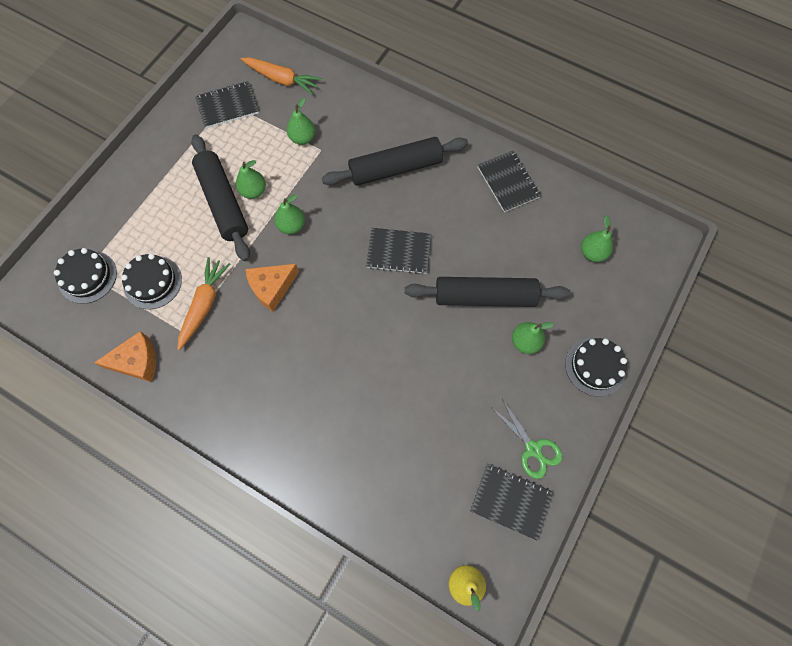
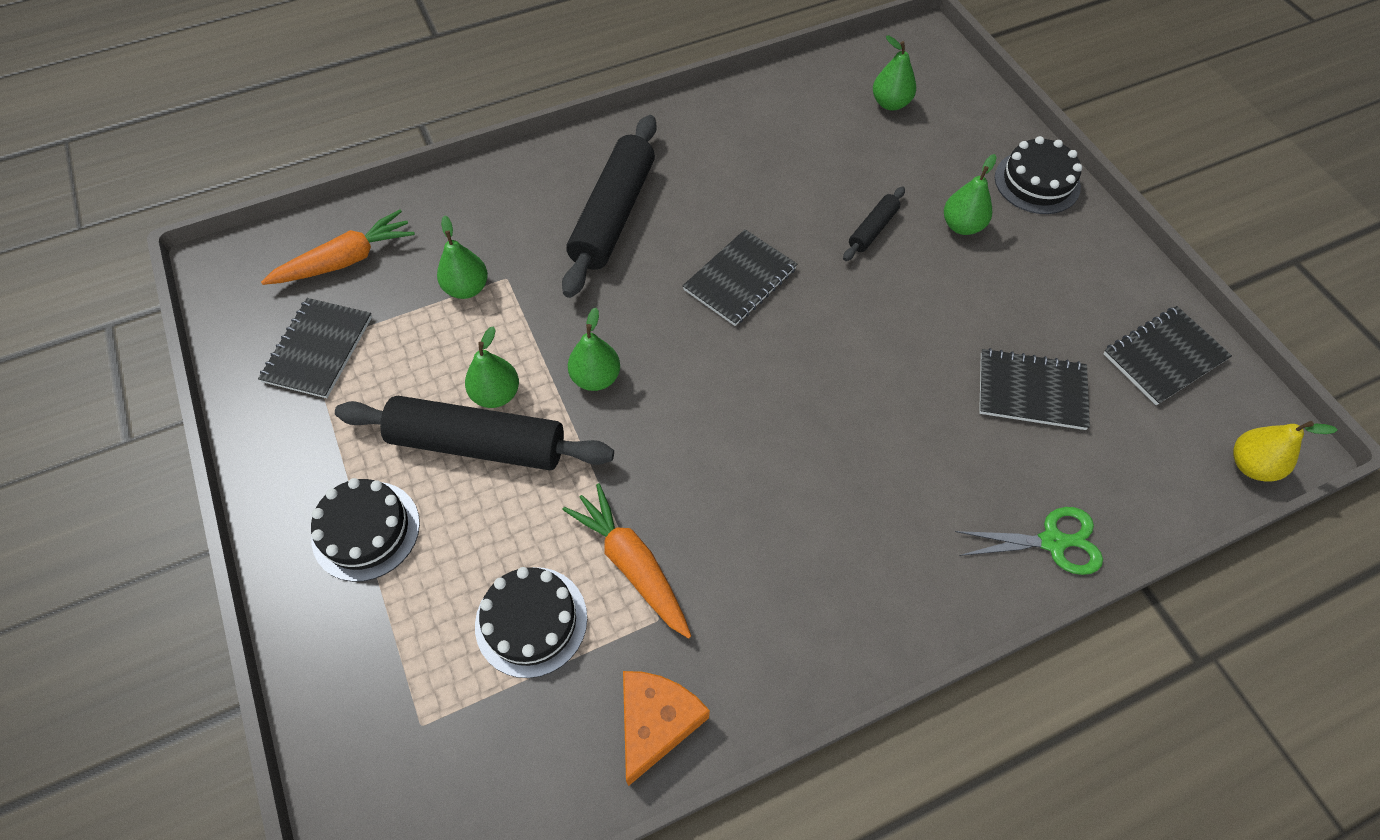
camera: 55 degrees left, 10 degrees down
black cake [54,248,117,304] -> black cake moved to [311,478,420,582]
orange cheese [245,264,299,312] -> none
black rolling pin [404,277,571,307] -> black rolling pin [843,187,905,261], size x0.47
black notebook [478,151,541,212] -> black notebook moved to [979,348,1090,430]
green scissors [491,399,562,479] -> green scissors moved to [955,507,1103,575]

